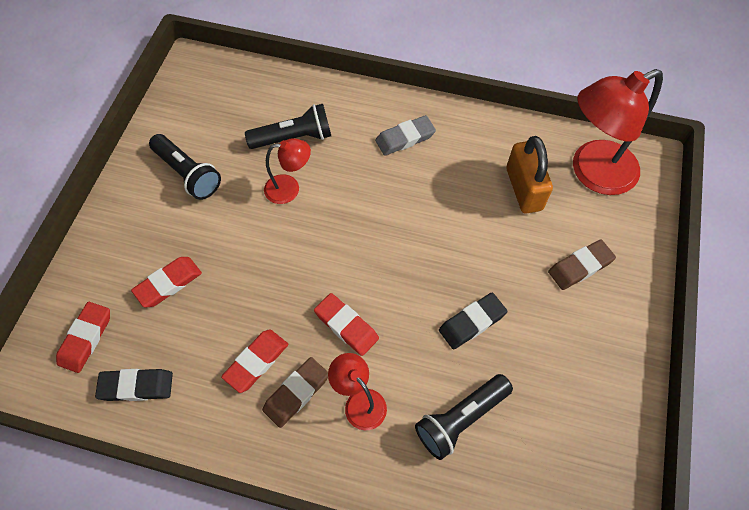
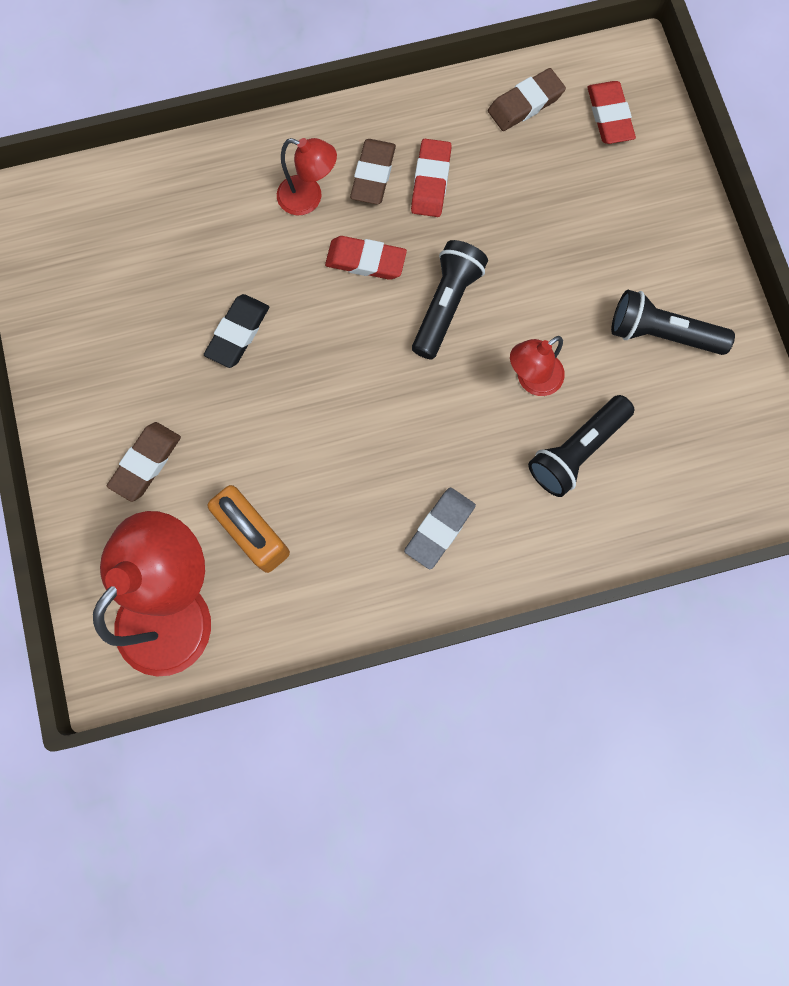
camera: 150 degrees right, 15 degrees up
black eraser [95,369,173,401] -> brown eraser [488,68,566,131]
red eraser [131,257,202,307] -> none
black flashlight [415,374,513,460] -> black flashlight moved to [412,240,488,359]

